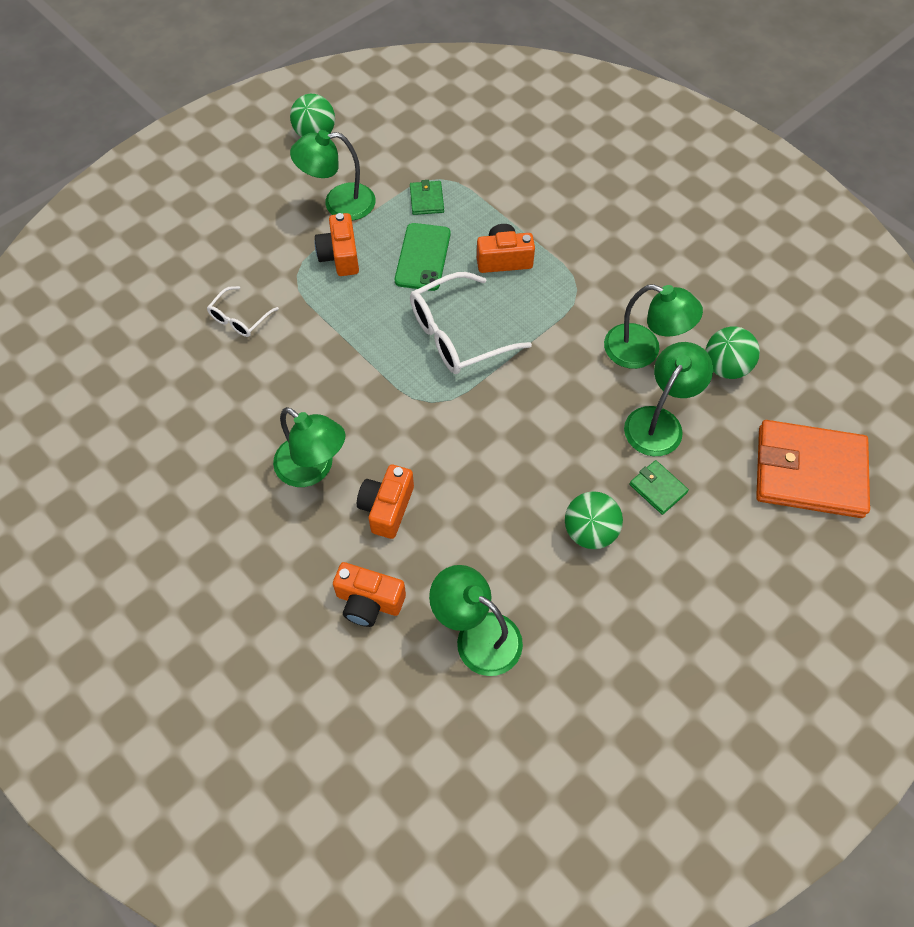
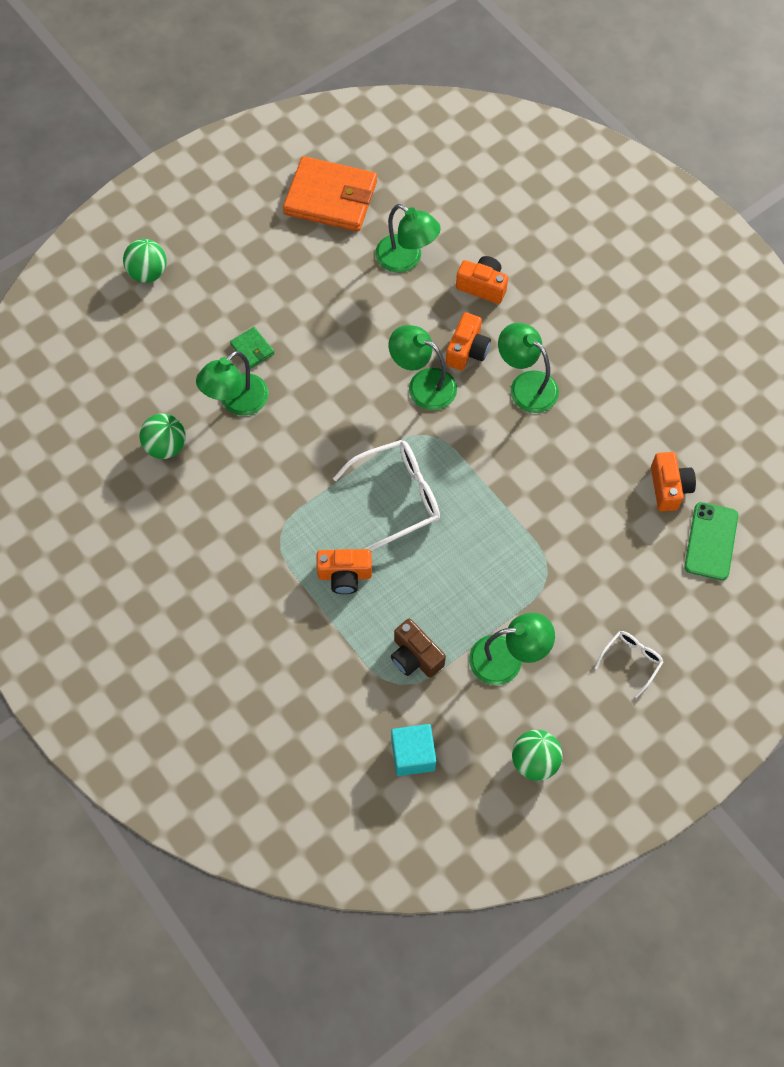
camera: 175 degrees left, 5 degrees up
white glasses [207,286,279,337] -> white glasses moved to [595,631,663,698]
orange camera [315,213,359,276] -> orange camera moved to [651,452,696,511]
green phone [395,223,451,291] -> green phone moved to [684,502,738,580]
green wallet [410,180,444,215] -> brown camera [391,619,446,677]
green ball [565,491,623,549] -> green ball moved to [123,239,167,283]
green lamp [604,284,703,369] -> green lamp moved to [389,325,457,410]
orange wallet [756,420,870,518] -> orange wallet moved to [283,156,377,232]
none -> turquoise cube [391,724,436,776]

